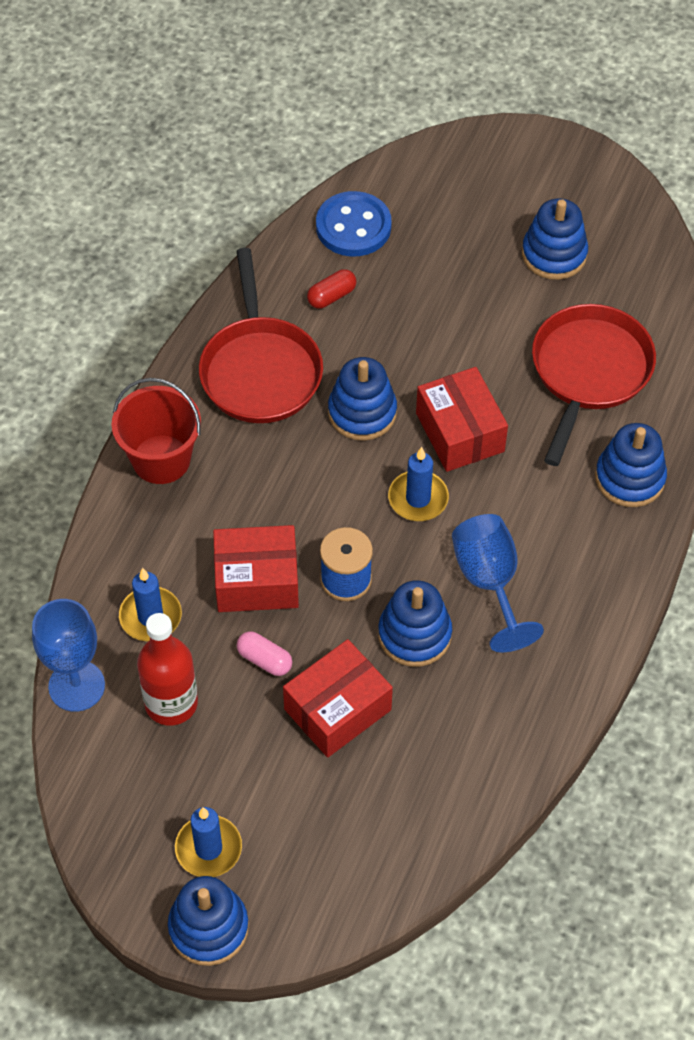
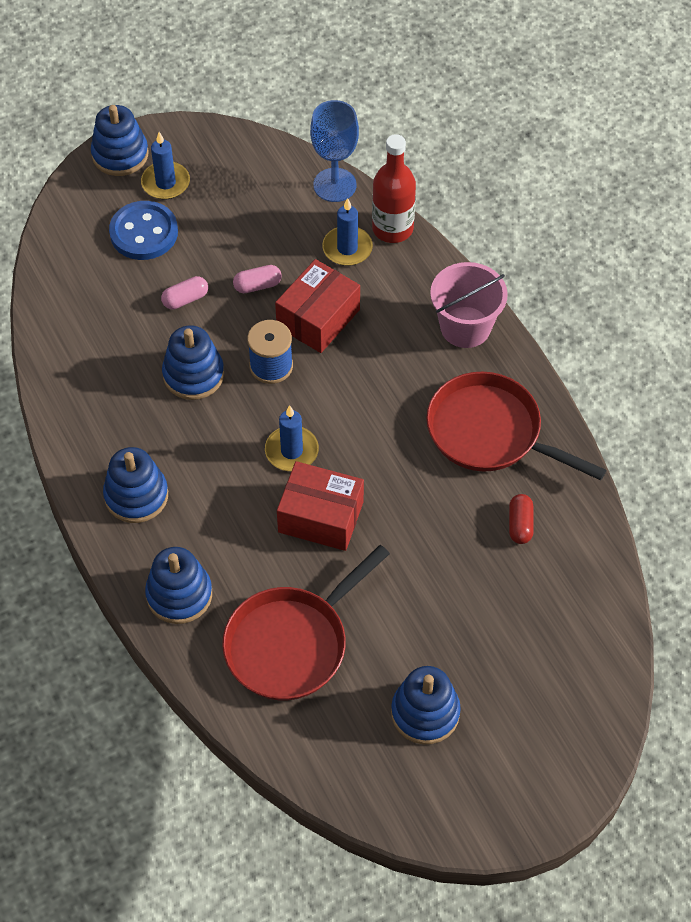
camera: 130 degrees right, 0 degrees up
red bucket [111,378,201,484] -> pink bucket [430,262,508,348]
red bottle [137,613,198,726] -> red bottle moved to [372,134,416,243]
red box [283,639,393,758] -> pink capsule [161,276,208,309]
blue button [316,191,392,257] -> blue button moved to [109,201,178,260]
blue stacking toy [328,357,397,441] -> blue stacking toy moved to [103,447,168,523]
blue goblet [452,514,544,652] -> none
red pan [532,304,656,466] -> red pan turned 75 degrees clockwise [222,545,390,700]

